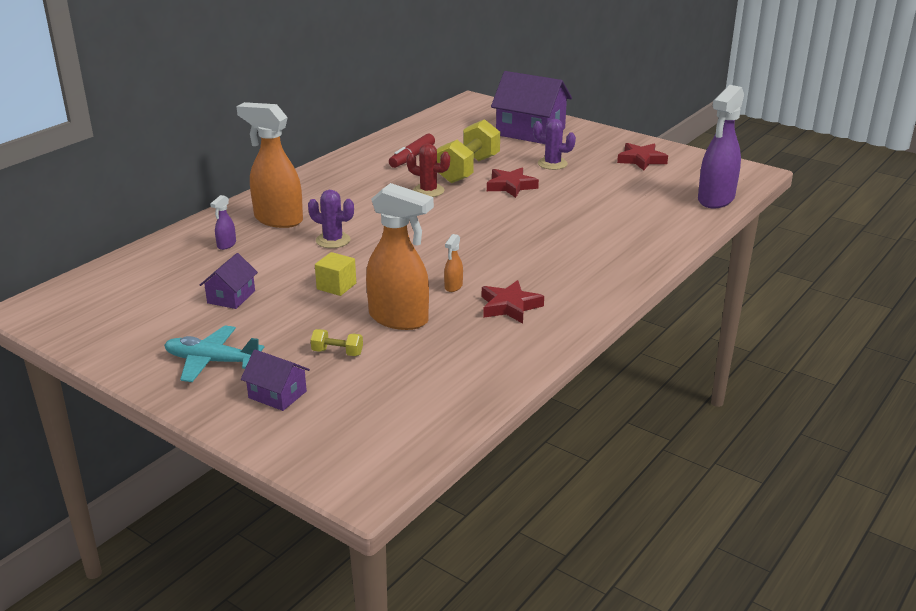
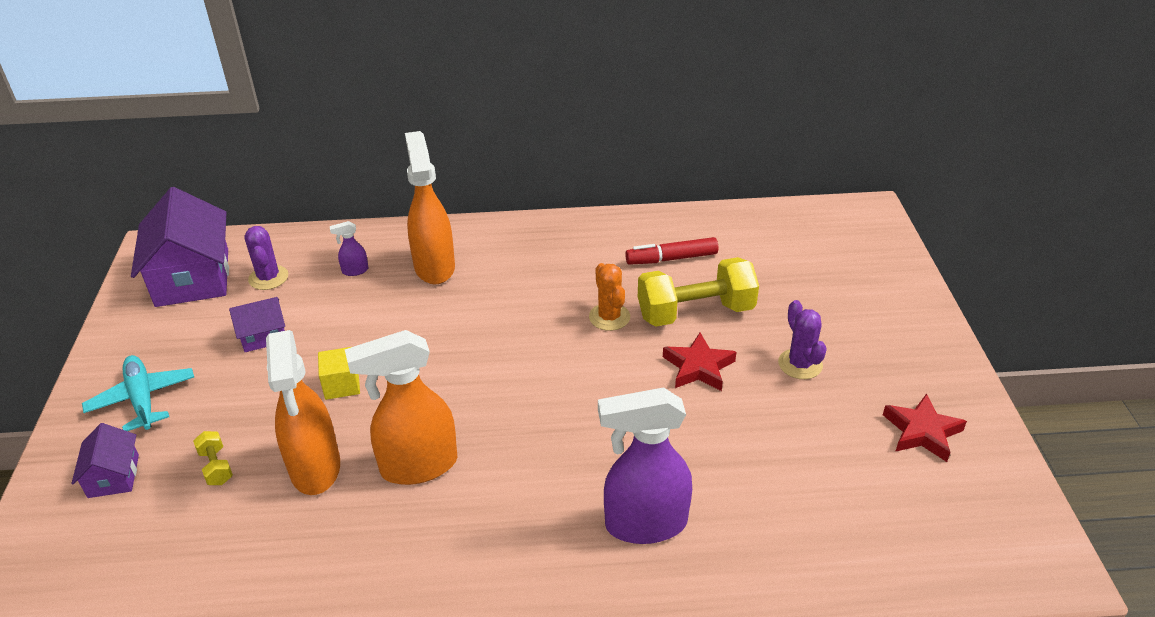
camera: 50 degrees right, 10 degrees up
purple cactus [308,190,354,248] -> purple cactus moved to [244,226,288,290]
red cactus [406,144,450,197] -> orange cactus [589,263,630,331]
orange spray bottle [444,234,463,292] -> orange spray bottle [345,330,457,485], size x2.37
red star [482,280,544,324] -> none
purple house [491,71,572,144] -> purple house moved to [131,187,229,307]
purple spray bottle [698,85,744,208] -> purple spray bottle moved to [598,388,692,544]

